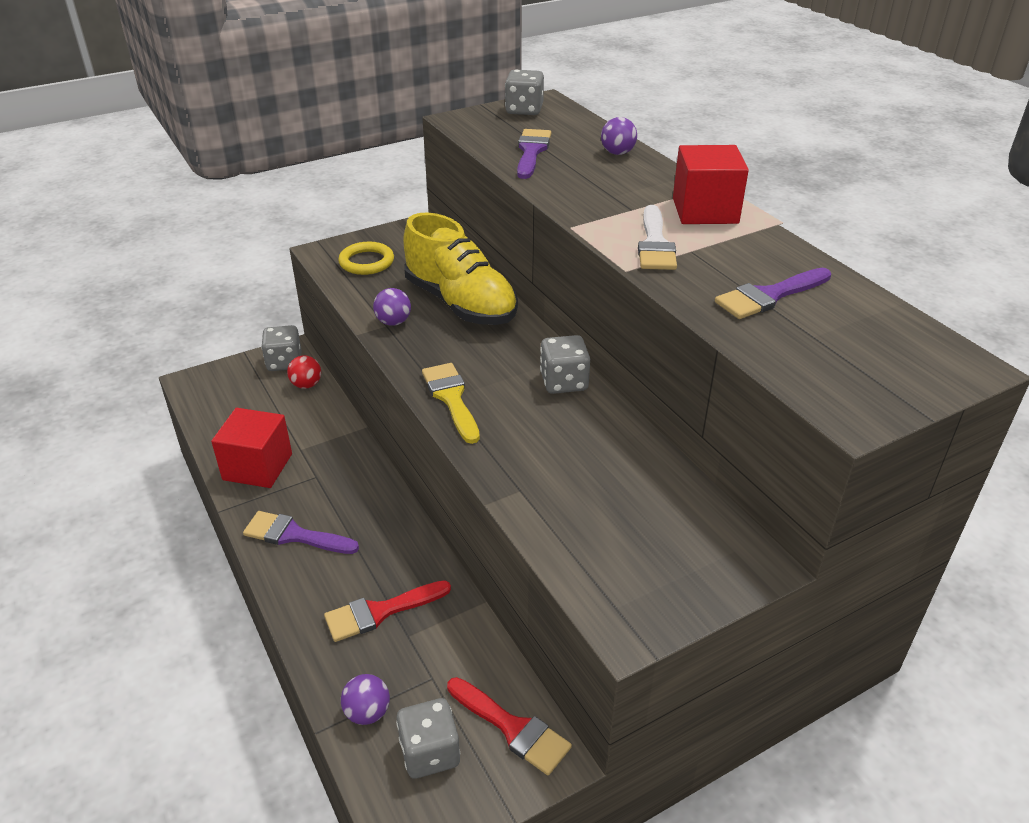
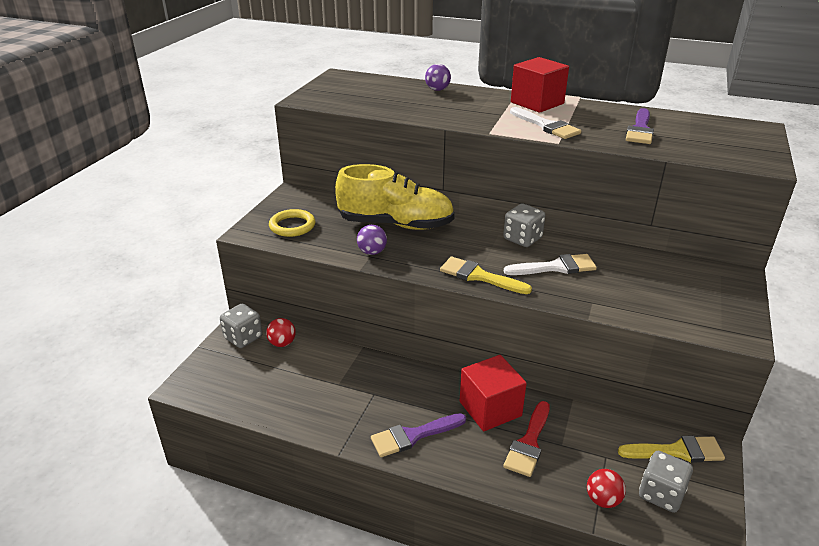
camera: 40 degrees left, 5 degrees down
red cube [211,408,292,488] -> red cube moved to [460,355,527,431]
purple ball [341,674,390,725] -> red ball [587,469,626,508]
red brush [447,677,572,775] -> yellow brush [618,436,725,462]
grey dice [505,70,544,115] -> none
purple brush [517,129,551,179] -> none
none -> white brush [504,254,597,275]

